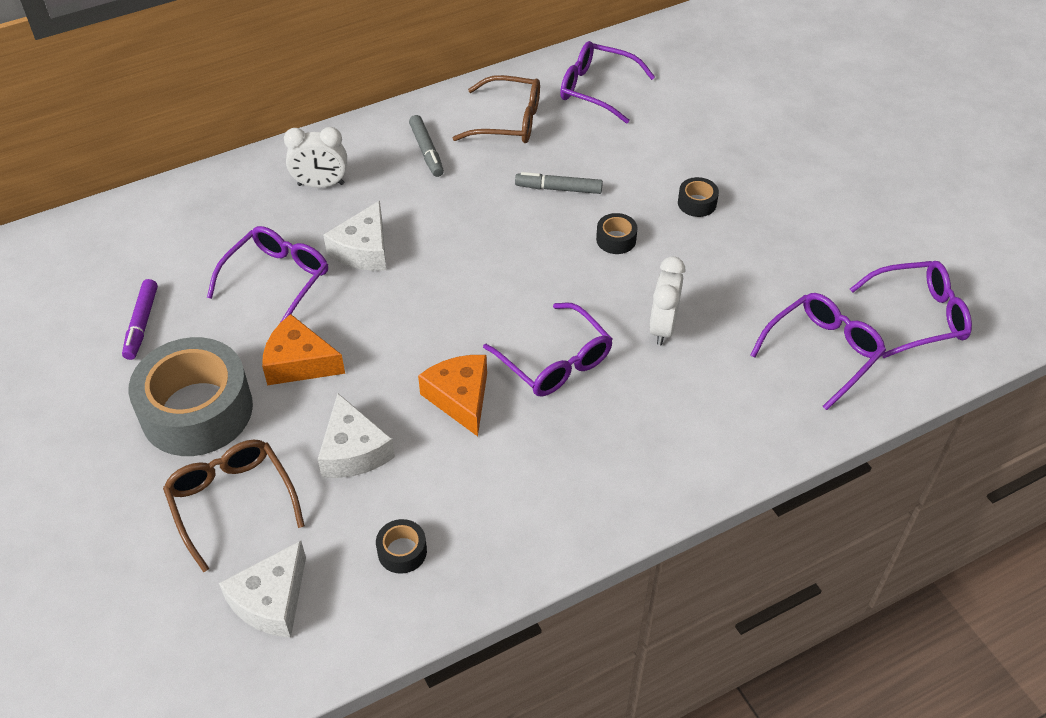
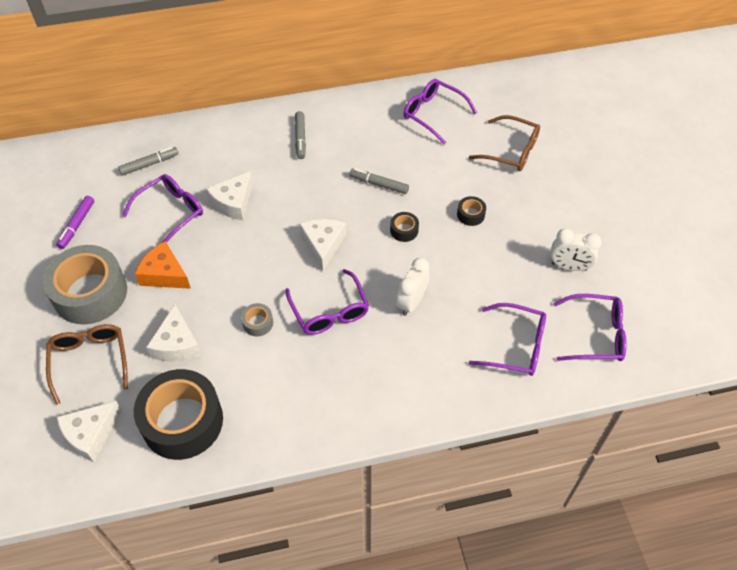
camera: 15 degrees right, 5 degrees up
white clock [284,127,347,188] -> white clock moved to [551,228,602,271]
black tape [376,519,427,574] -> black tape [134,369,223,460], size x2.45
orange cheese [418,355,487,436] -> grey tape [241,303,273,336]
brown glasses [453,75,540,143] -> brown glasses moved to [469,115,540,171]
purple glasses [750,293,886,410] -> purple glasses turned 45 degrees clockwise [469,303,546,376]
none -> grey marker [118,147,179,176]
none -> white cheese [299,219,346,271]

